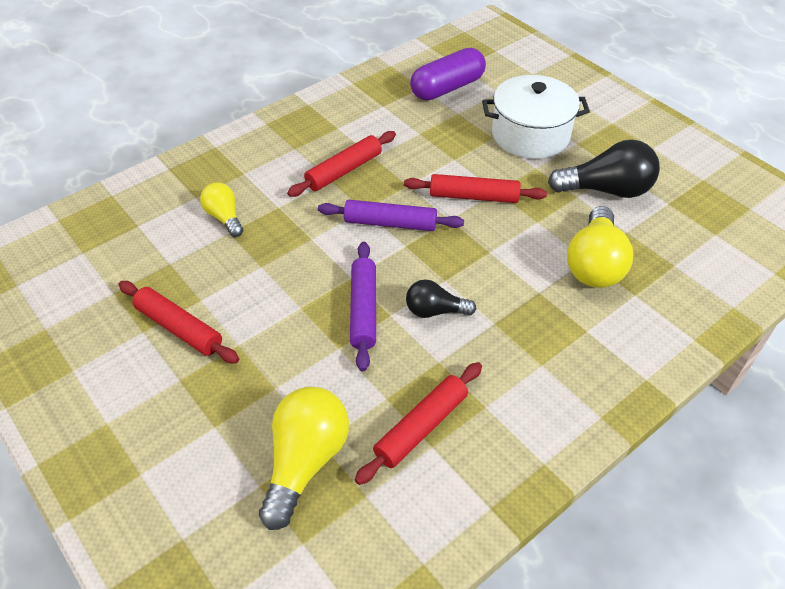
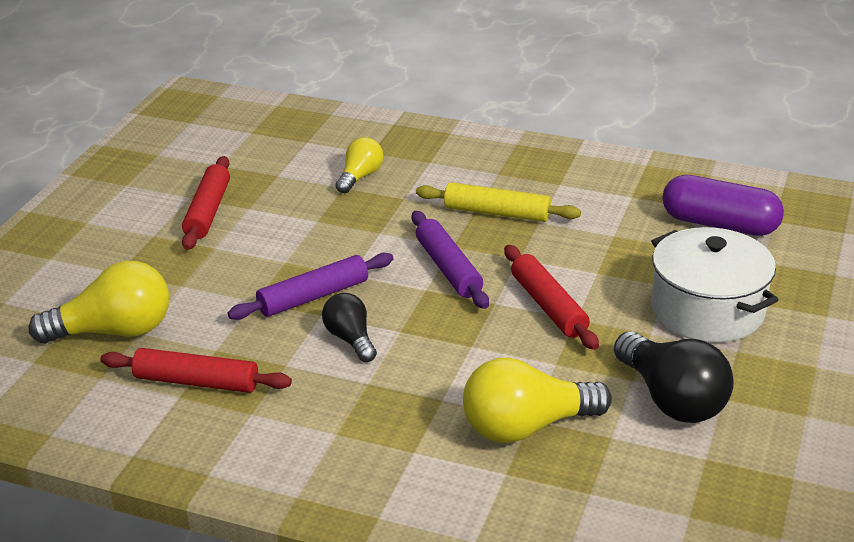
camera: 60 degrees right, 15 degrees down
red rolling pin [287,131,396,197] -> yellow rolling pin [416,182,581,222]

